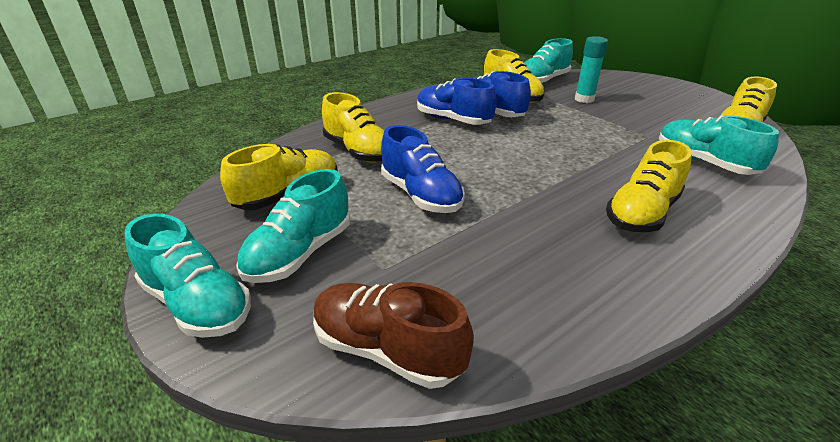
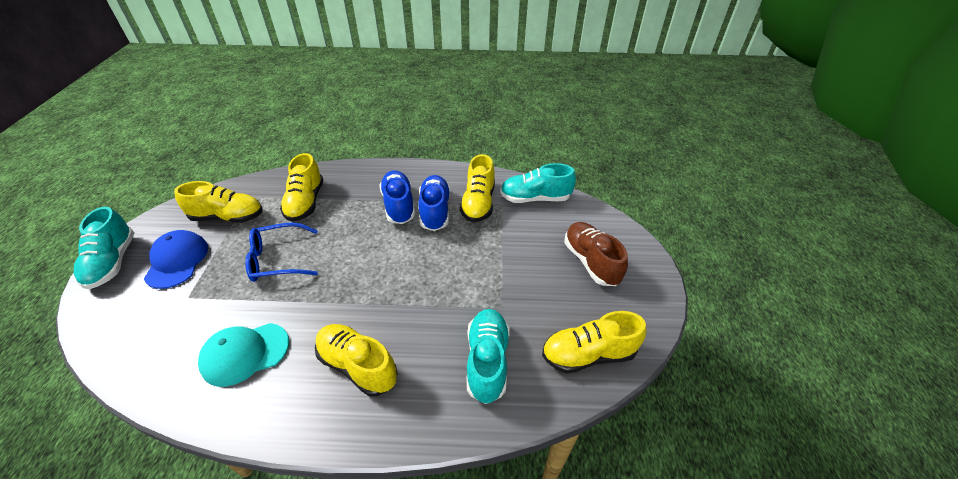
camera: 40 degrees right, 10 degrees up
turquoise shoe [236,169,350,283] -> blue cap [144,230,208,289]
brown shoe [313,282,474,389] -> brown shoe moved to [564,222,628,286]
blue shoe [381,125,465,213] -> blue glasses [245,222,318,282]
turquoise glue stick [575,36,608,103] -> none
yellow shoe [606,140,692,232] -> yellow shoe turned 45 degrees clockwise [315,324,398,397]
none -> turquoise cap [198,323,289,387]

